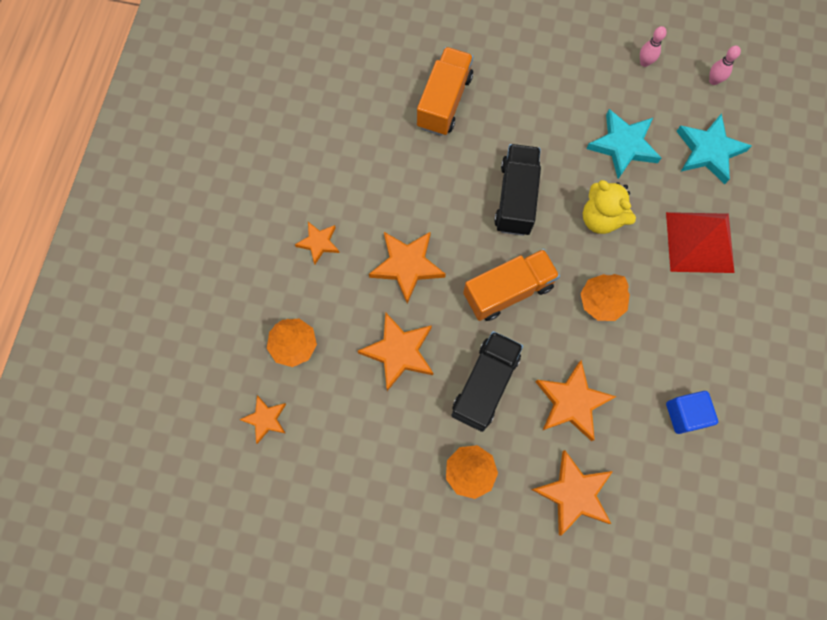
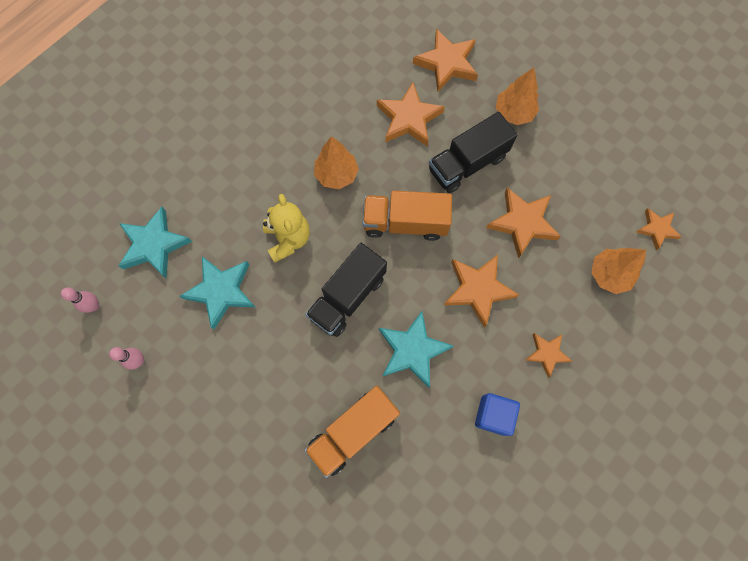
camera: 150 degrees left, 0 degrees up
red pyramid [666,212,735,273] -> none
blue cube [666,391,718,434] -> blue cube moved to [475,393,520,436]
none -> turquoise star [379,311,453,388]

